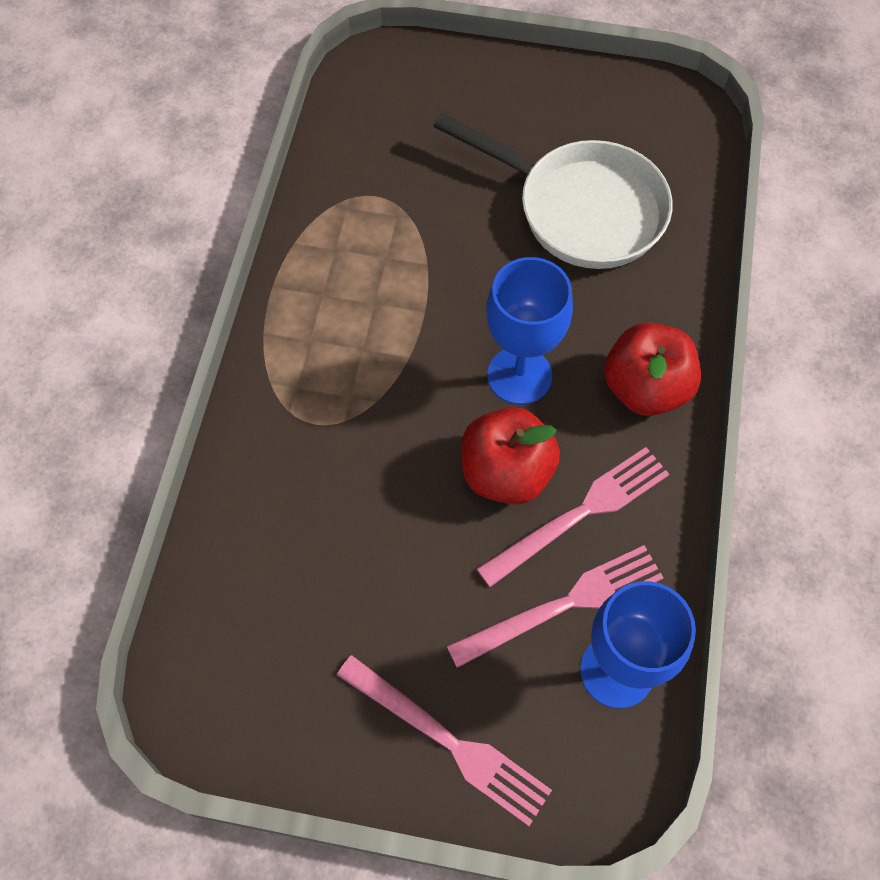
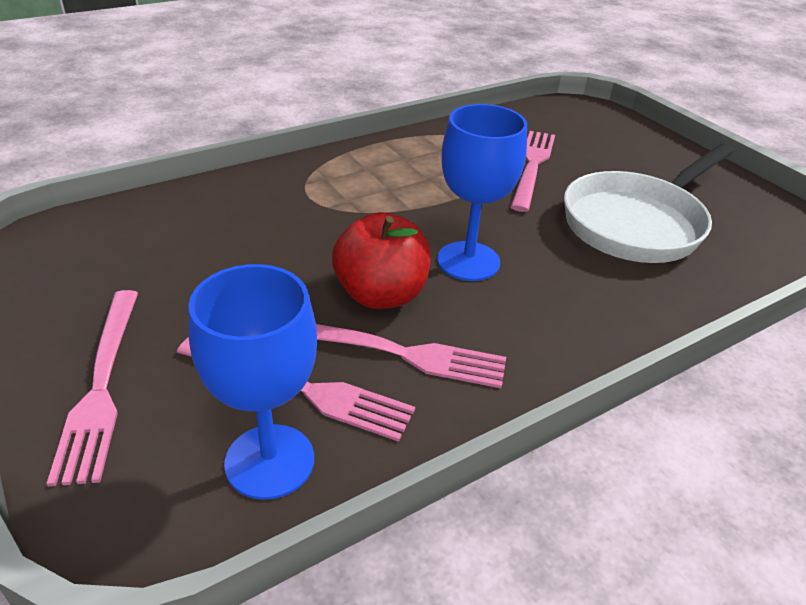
camera: 45 degrees right, 25 degrees down
white pan [433,113,672,269] -> white pan turned 60 degrees clockwise [564,144,734,263]
red apple [604,323,701,416] -> none
none -> pink fork [510,131,555,212]

